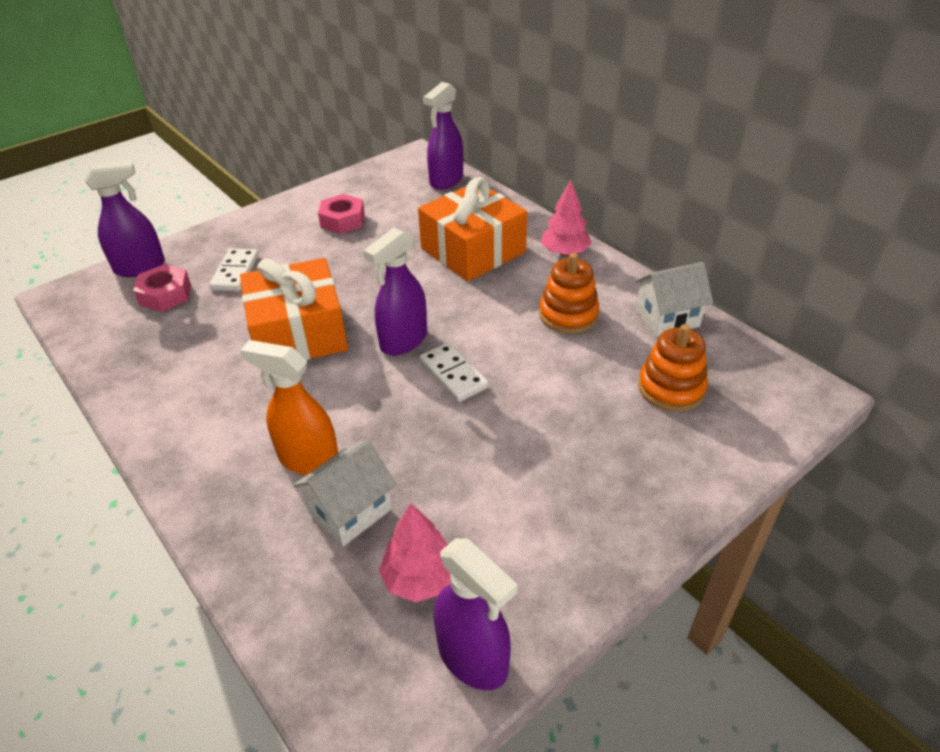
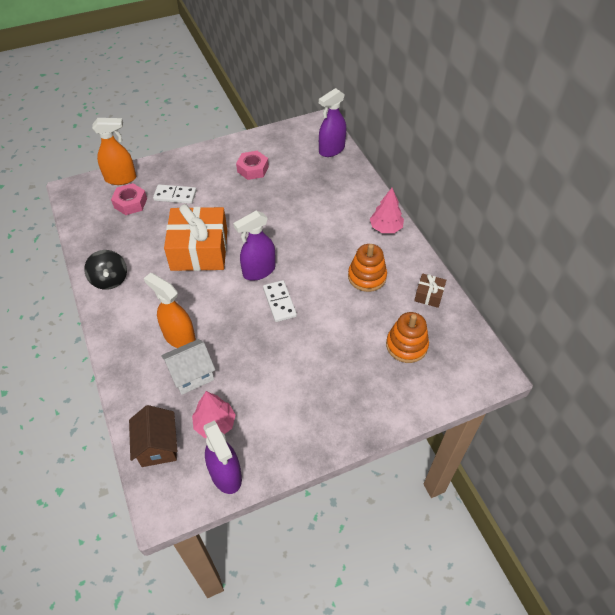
camera: 15 degrees right, 10 degrees up
purple spray bottle [84,160,165,277] -> orange spray bottle [92,118,136,185]
white domino [209,249,259,291] -> white domino turned 75 degrees clockwise [153,184,196,204]
orange gift [418,177,527,281] -> none
white house [634,262,713,337] -> brown gift [414,273,446,308]
none -> black spinning top [84,250,127,290]
none -> brown house [129,405,177,467]

